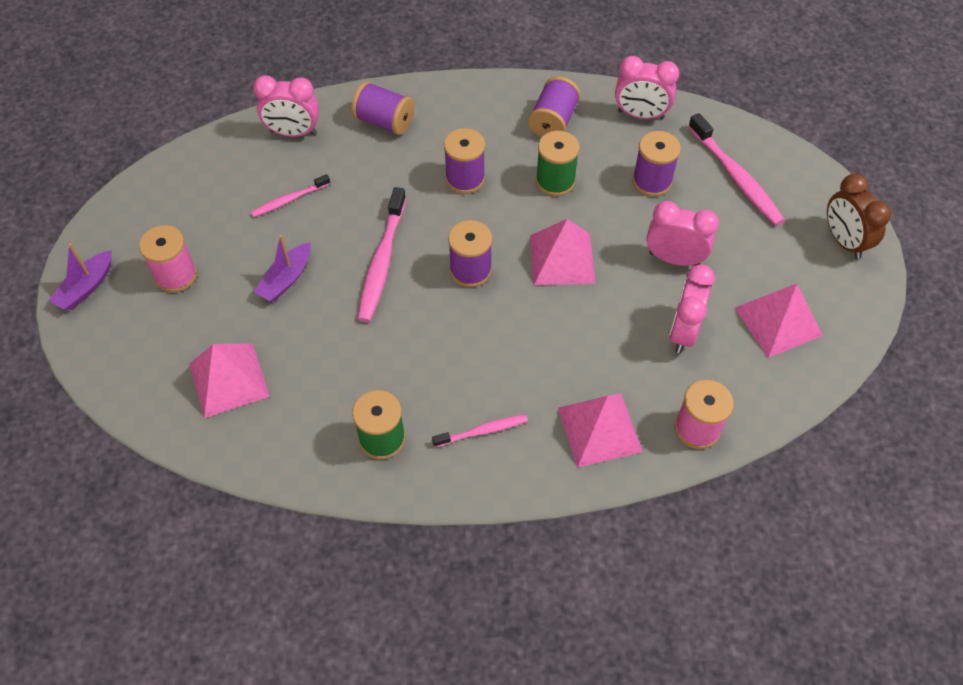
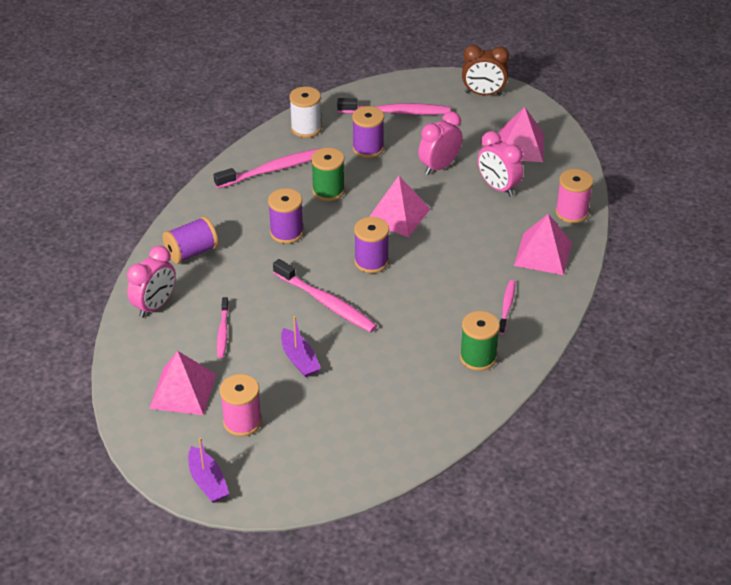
camera: 60 degrees left, 15 degrees down
pink pyramid [190,343,270,418] -> pink pyramid moved to [149,351,216,415]
purple spool [528,76,581,137] -> pink toothbrush [213,148,321,188]
pink clock [615,56,679,119] -> white spool [289,87,322,138]

